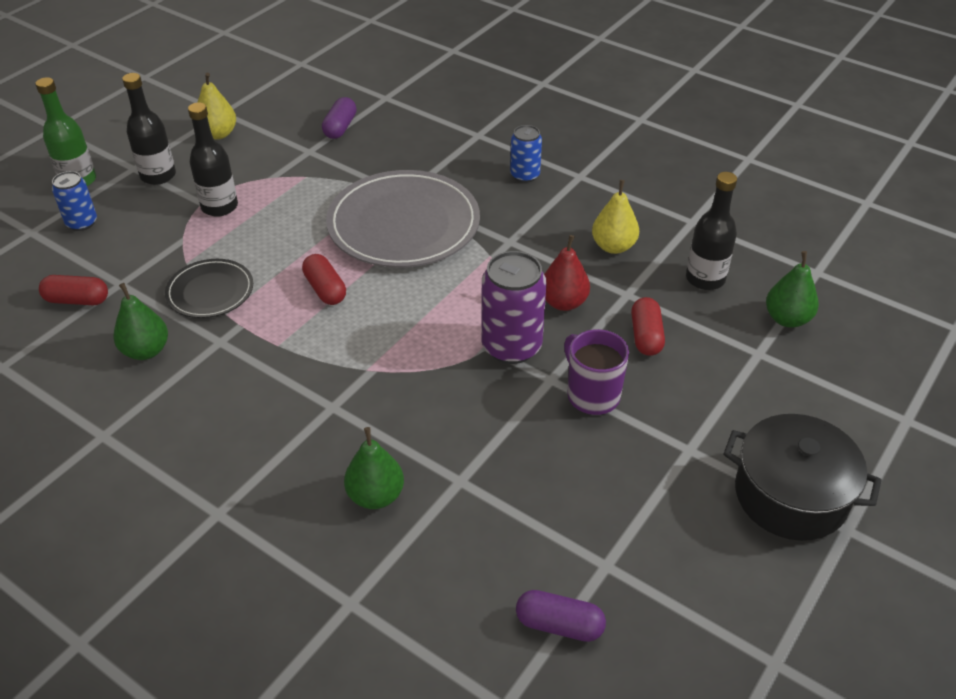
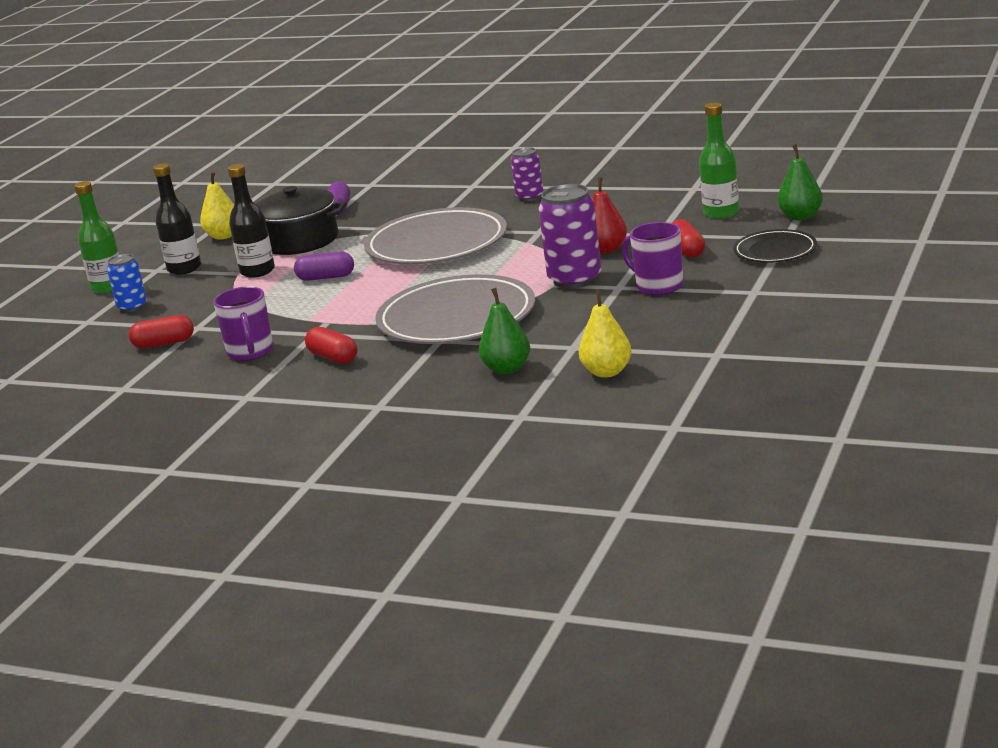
camera: 10 degrees left, 20 degrees down
green pear [113,283,168,360] -> purple mug [214,286,273,361]
black plate [165,259,253,318] -> black plate moved to [733,229,817,262]
red capsule [302,254,346,305] -> red capsule moved to [305,327,357,364]
blue can [510,125,542,183] -> purple can [511,147,543,201]
purple capsule [516,590,606,642] -> purple capsule moved to [294,252,354,281]
yellow pear [592,180,639,254] -> yellow pear moved to [579,289,632,378]
black bottle [686,172,737,290] -> green bottle [699,102,739,219]
black pot [723,414,882,541] -> black pot moved to [256,186,346,255]
none -> grey plate [375,274,535,344]

